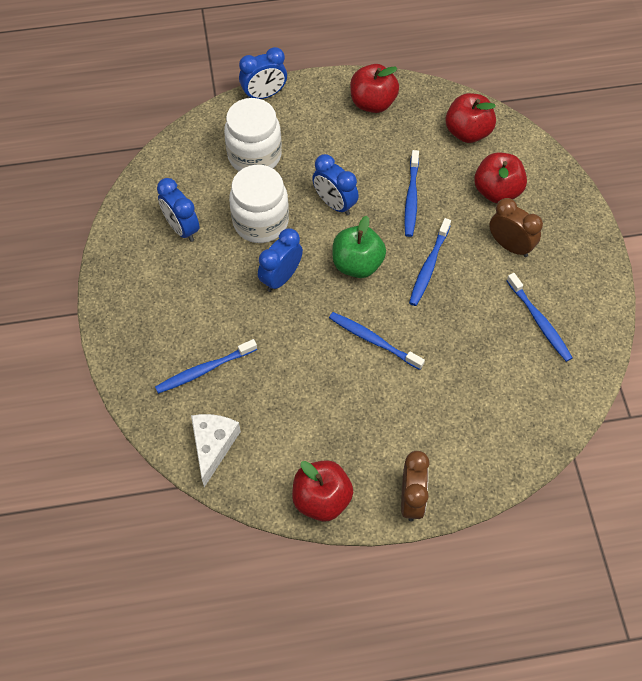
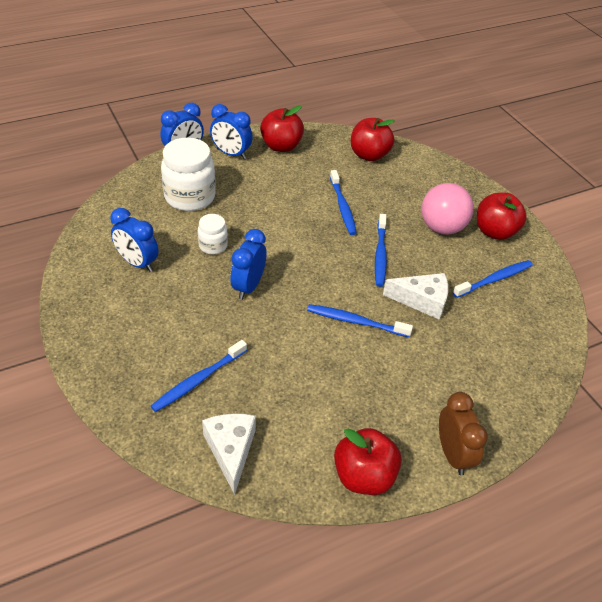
camera: 20 degrees left, 15 degrees down
white jar [229,165,289,243] -> white jar [198,214,228,254], size x0.53
blue clock [312,154,359,215] -> blue clock moved to [210,104,253,159]
green apple [332,216,386,278] -> none
red apple [474,153,527,203] -> red apple moved to [477,193,527,240]
brown clock [489,198,543,257] -> pink ball [421,183,474,235]
blue toothbrush [507,273,573,362] -> blue toothbrush turned 75 degrees counterclockwise [453,260,533,298]
none -> white cheese [383,273,448,320]

